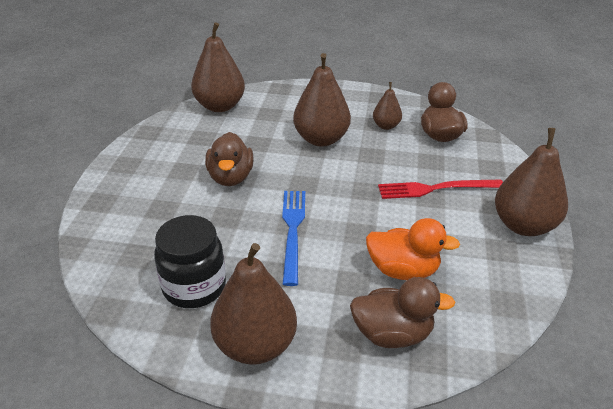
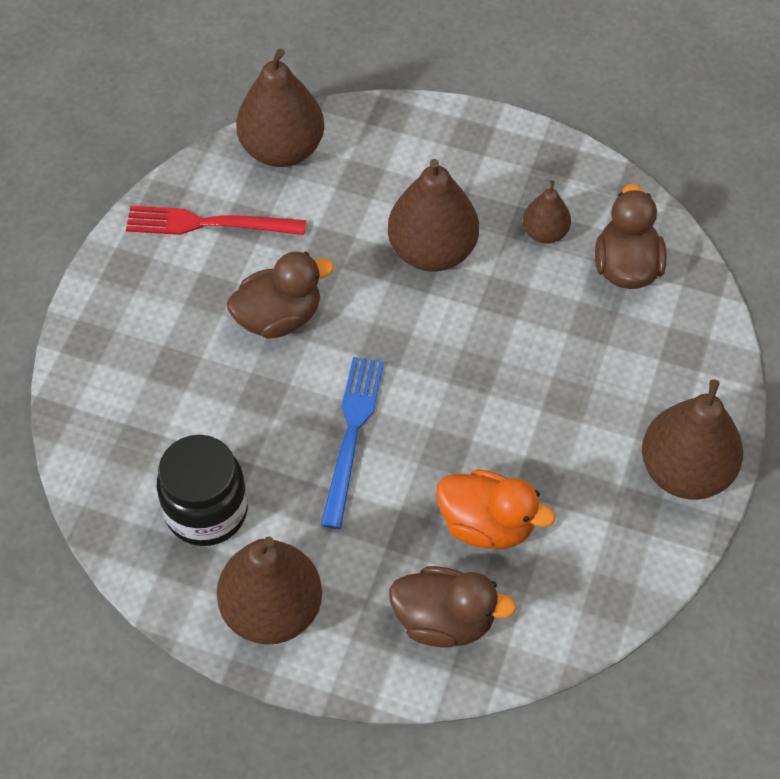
camera: 10 degrees right, 20 degrees up
brown duck [205,132,254,186] -> brown duck turned 120 degrees counterclockwise [227,251,334,339]
red fork [378,180,503,199] -> red fork moved to [126,206,306,235]

